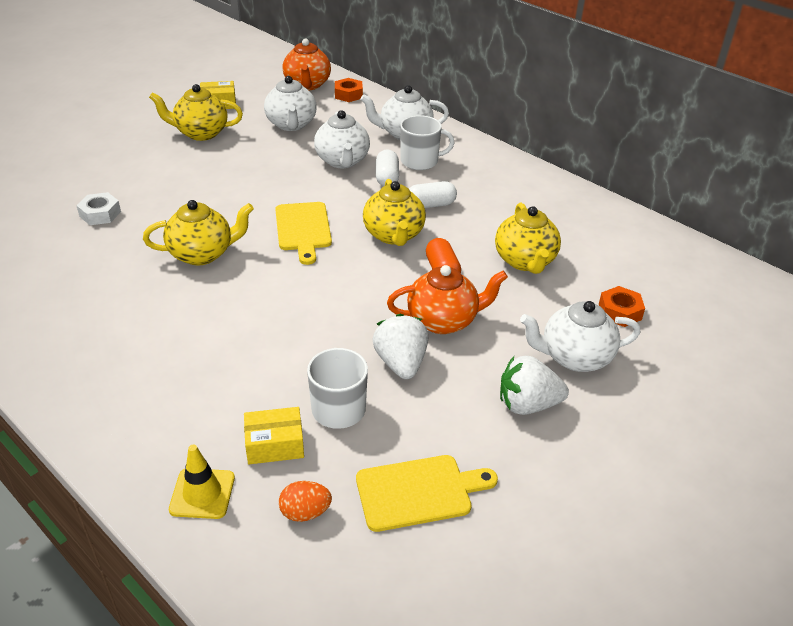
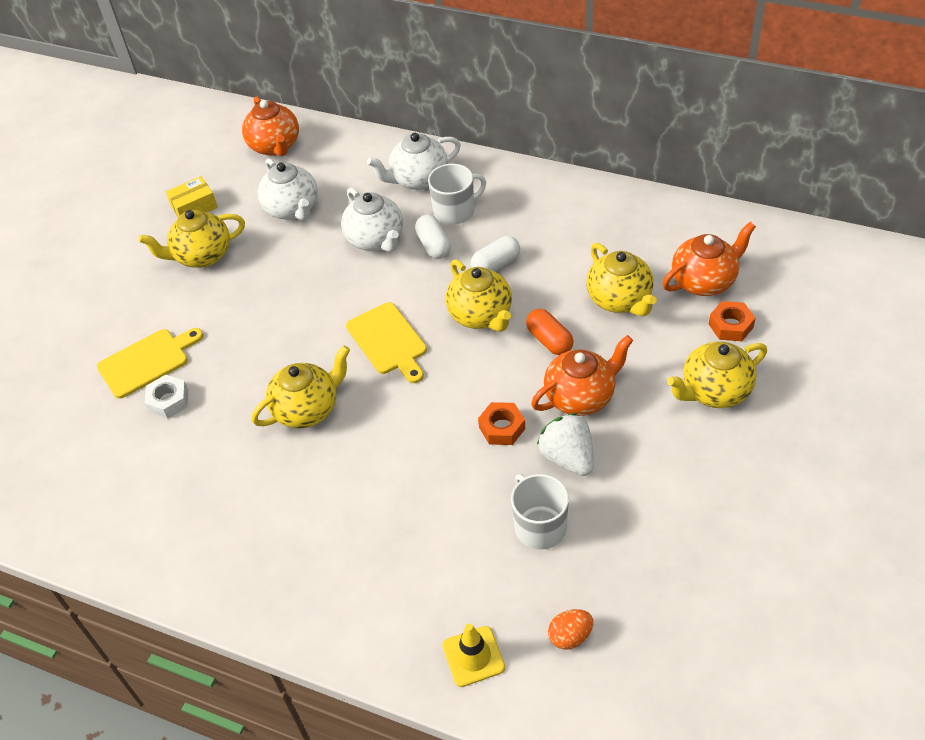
camera: 15 degrees left, 10 degrees up
yellow box [244,407,304,464] -> none
orange nut [335,78,363,102] -> orange nut moved to [478,402,525,445]
yellow cutting board [356,455,498,532] -> yellow cutting board moved to [97,328,203,399]
white strawberry [500,356,569,415] -> none
white teapot [520,301,640,372] -> yellow teapot [667,342,767,408]
none -> orange teapot [662,222,756,296]

